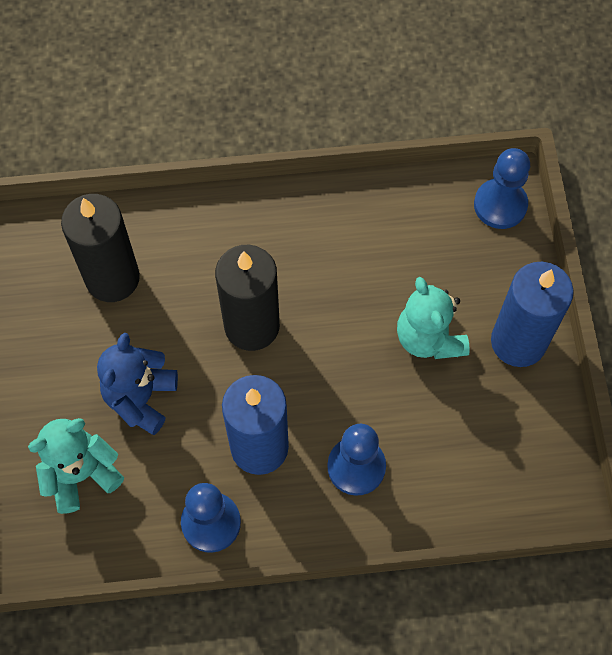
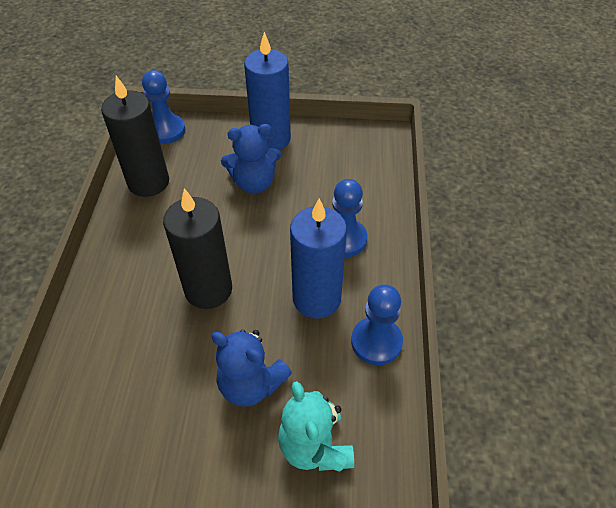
camera: 80 degrees left, 15 degrees down
black candle [61,194,140,302] -> black candle moved to [101,76,169,197]
turquoise teddy bear [397,277,470,359] -> blue teddy bear [221,124,281,193]

